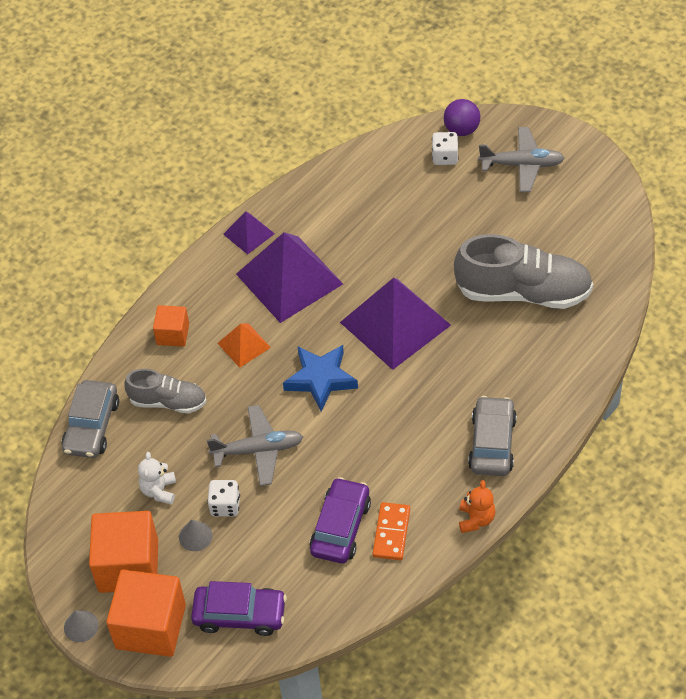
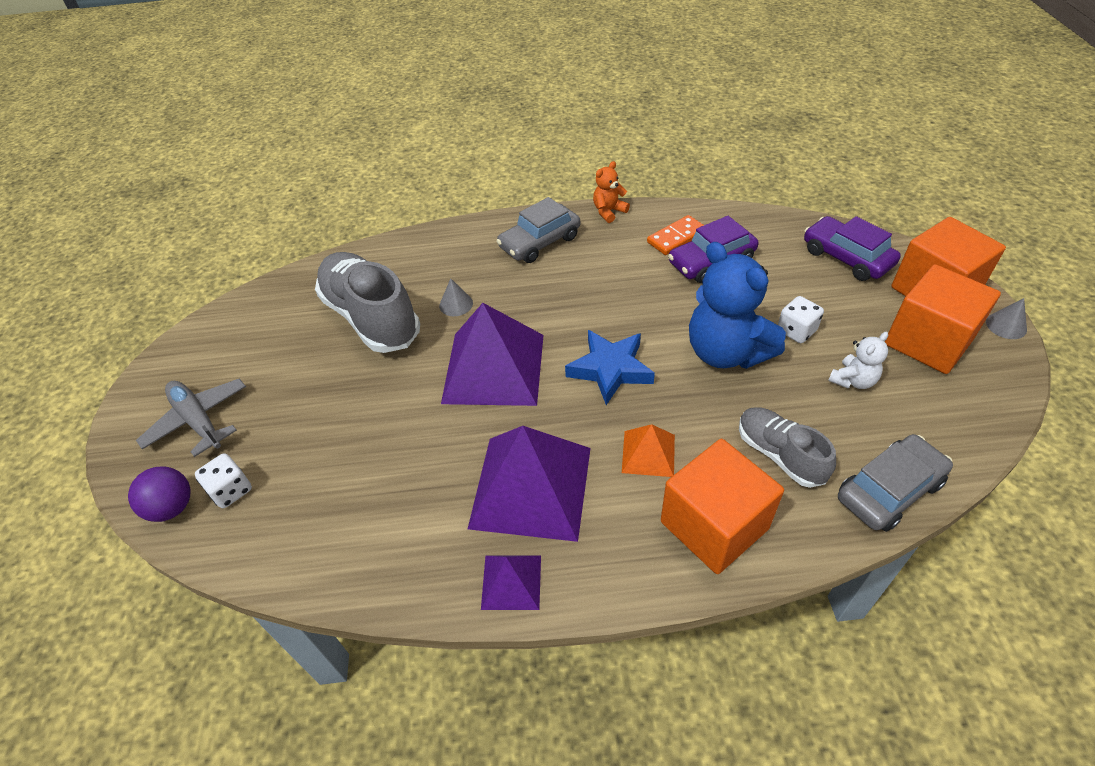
camera: 135 degrees left, 5 degrees down
orange cube [153,305,189,347] -> orange cube [661,439,784,574], size x1.85
grey cone [179,520,213,551] -> grey cone moved to [439,278,473,316]
grey plane [207,405,303,486] -> blue teddy bear [689,242,786,369]

